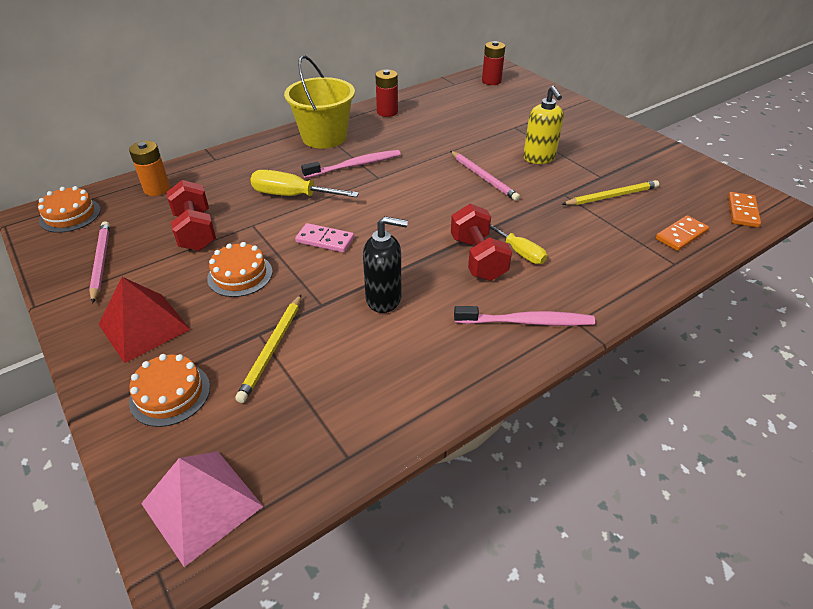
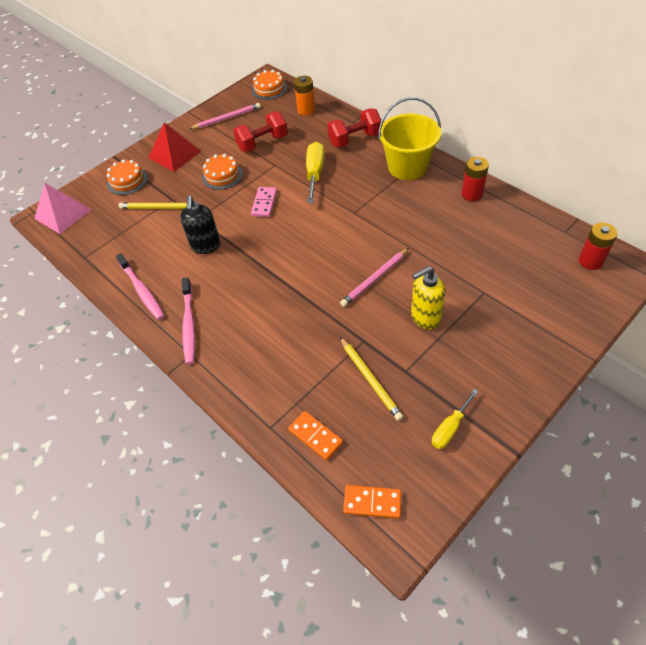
camera: 85 degrees right, 10 degrees up
pink toothbrush [301,150,401,178] -> pink toothbrush moved to [116,253,164,320]
red dumbbell [451,204,512,281] -> red dumbbell moved to [327,109,381,148]
yellow screwdriver [490,224,547,264] -> yellow screwdriver moved to [432,389,478,449]

